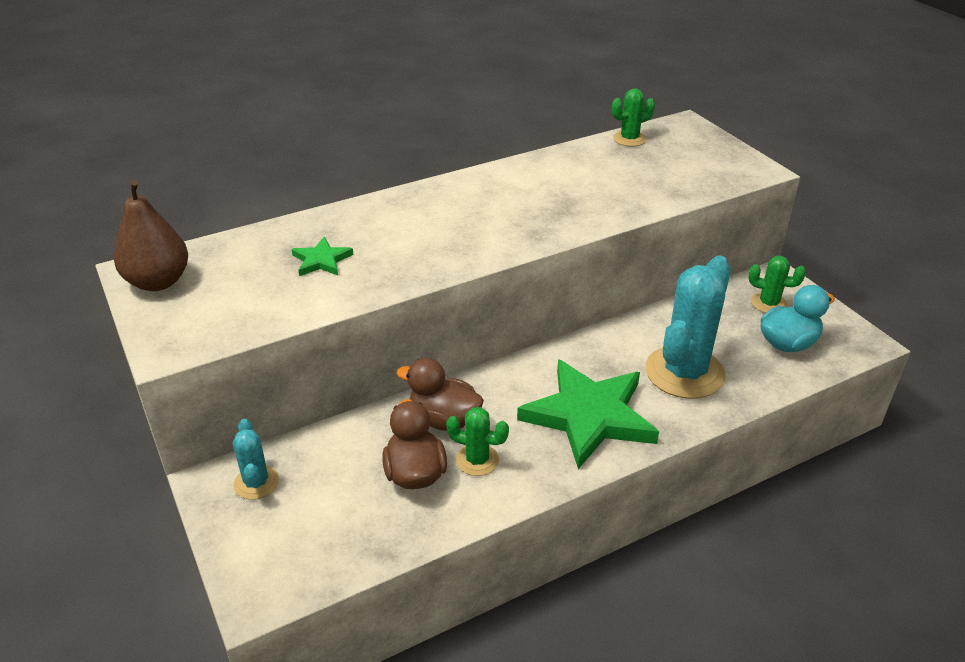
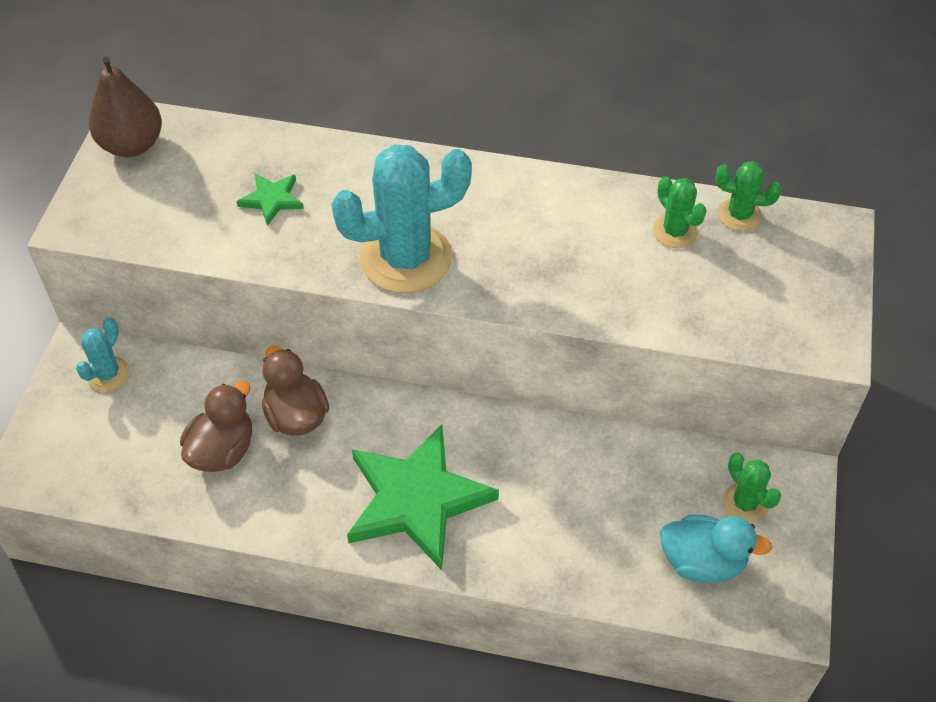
camera: 40 degrees right, 15 degrees up
green cactus [446,407,509,476] -> green cactus moved to [653,176,707,248]
turquoise cactus [645,256,731,399] -> turquoise cactus moved to [331,144,472,293]

